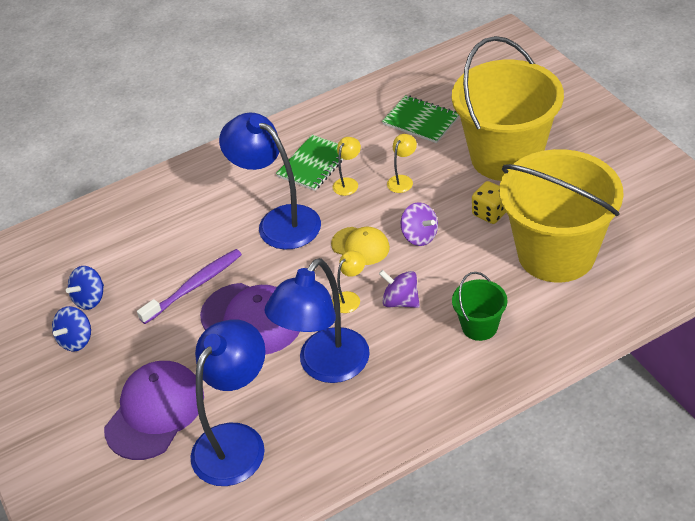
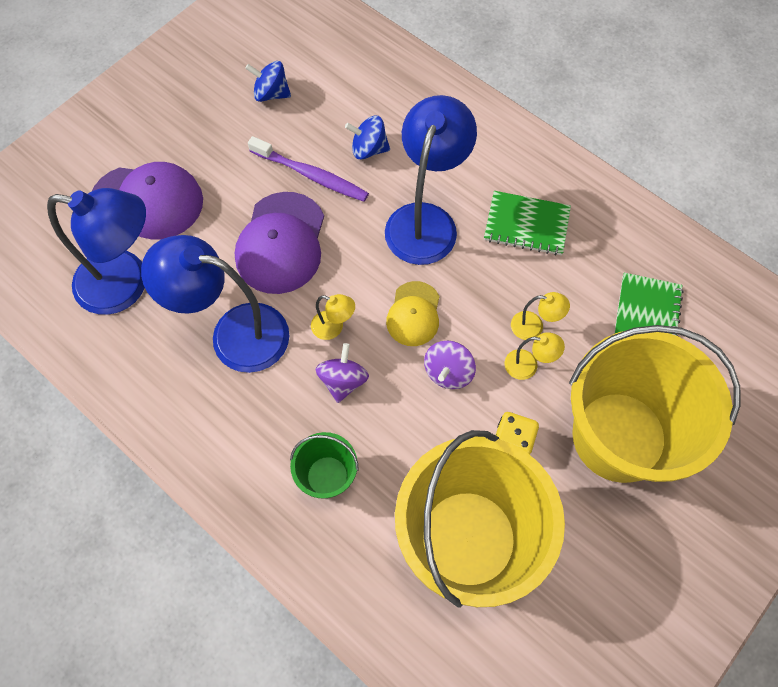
camera: 65 degrees right, 20 degrees up
blue spinning top [52,306,91,351] -> blue spinning top moved to [345,116,390,160]
yellow lamp [333,137,361,196] -> yellow lamp moved to [505,332,565,380]

